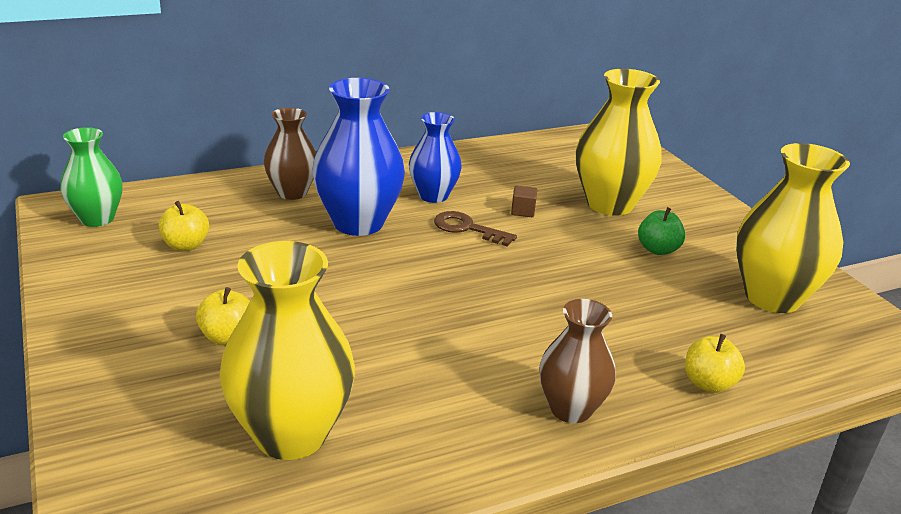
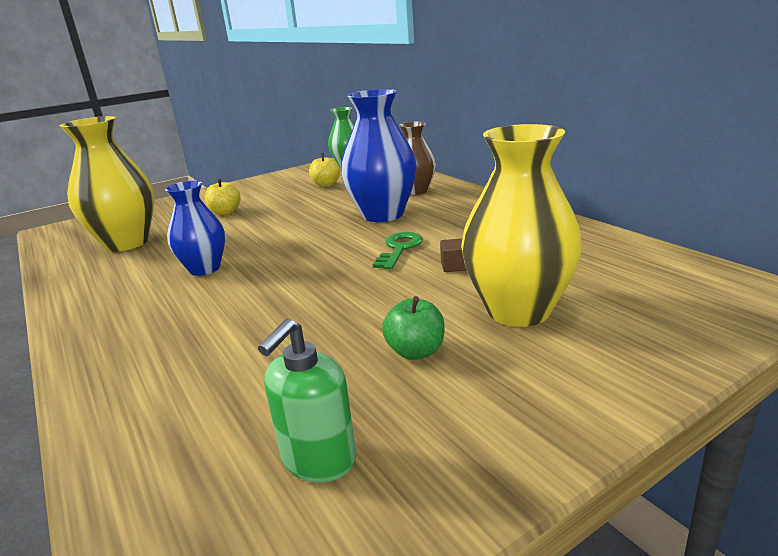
camera: 85 degrees right, 5 degrees down
blue vase [409,112,462,203] -> blue vase moved to [165,181,225,276]
brown key [434,211,517,247] -> green key [373,232,423,269]
brown vase [539,299,616,423] -> none
yellow apple [685,334,745,393] -> none
yellow vase [736,143,850,313] -> green soap dispenser [258,318,356,482]

